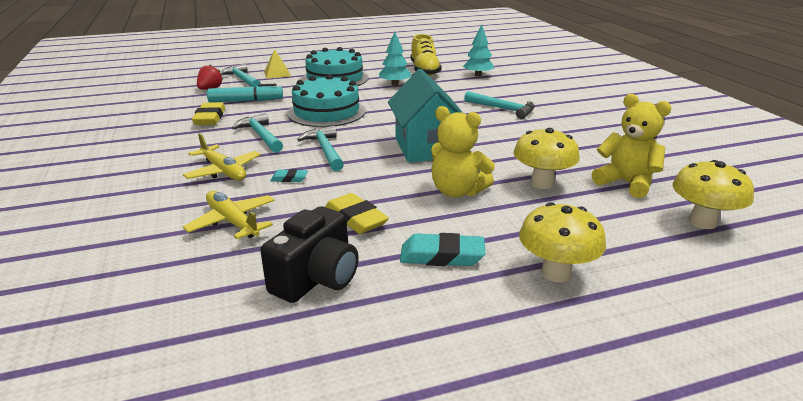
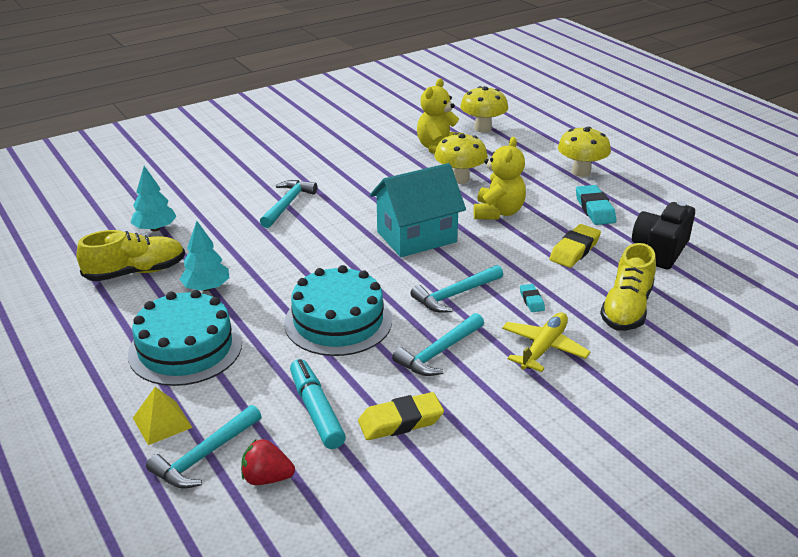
camera: 105 degrees left, 5 degrees up
yellow plane [183,191,275,239] -> yellow shoe [600,243,656,331]
black camera [260,206,359,303] -> black camera turned 75 degrees counterclockwise [632,201,695,269]

